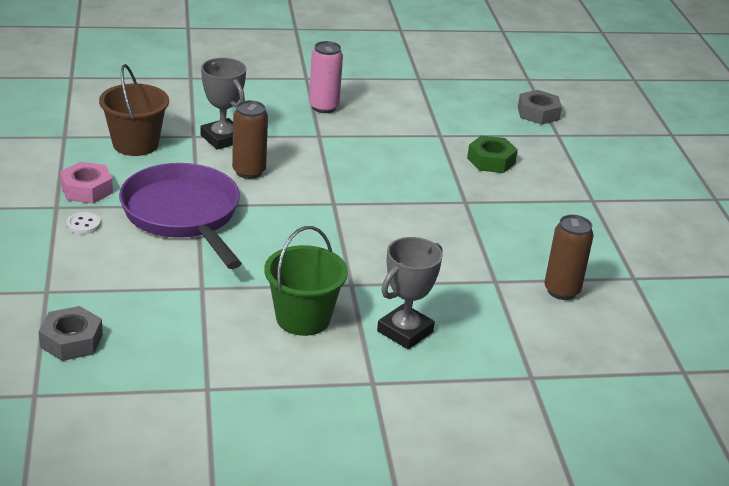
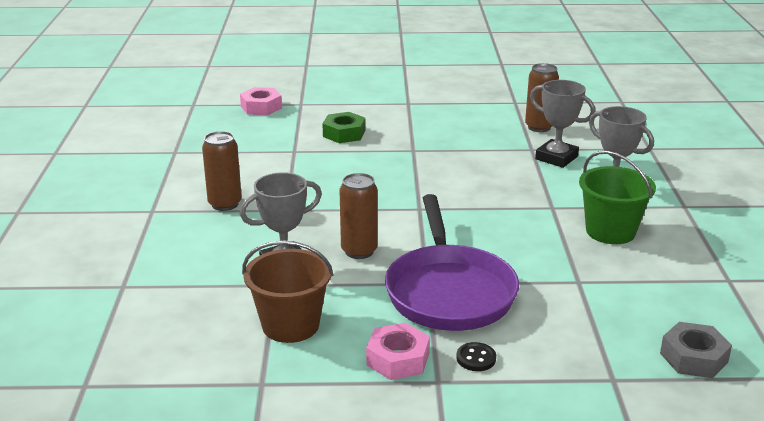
camera: 80 degrees left, 5 degrees down
white button [67,212,101,234] -> black button [456,342,496,371]
purple pan [119,163,242,269] -> purple pan turned 75 degrees counterclockwise [385,194,519,331]
pink can [309,41,343,113] -> brown can [202,131,242,211]
grey nut [518,90,562,125] -> pink nut [240,87,282,115]
none -> grey trophy [530,80,595,168]

